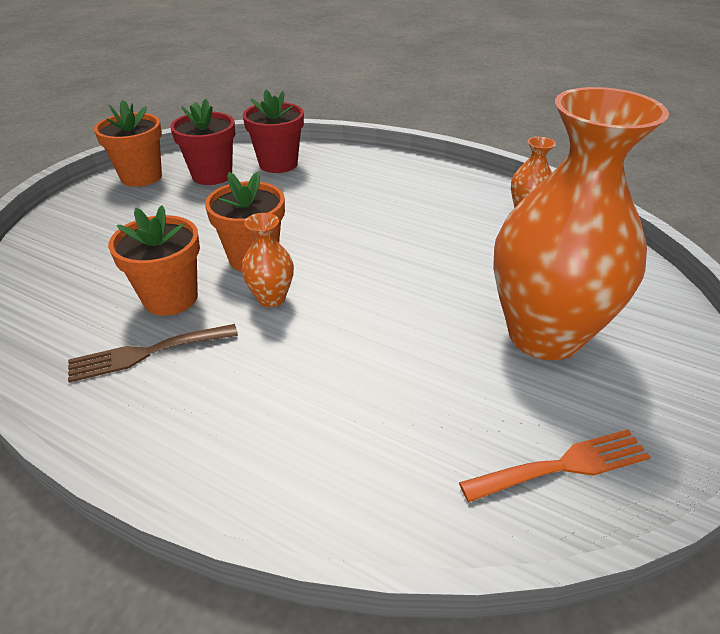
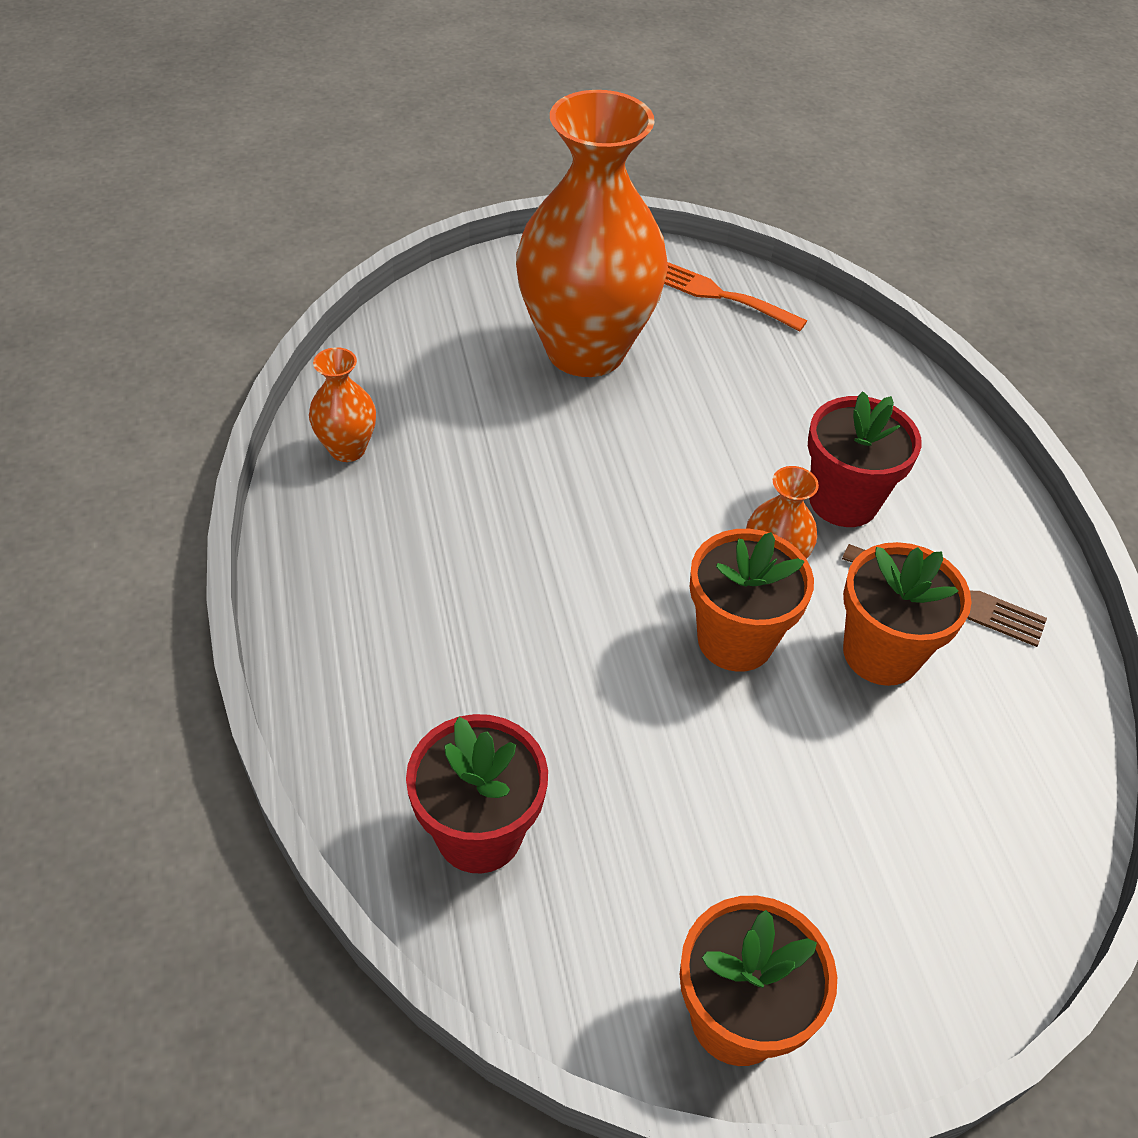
camera: 135 degrees left, 10 degrees up
red flower pot [170,99,235,185] -> red flower pot moved to [808,391,922,527]

